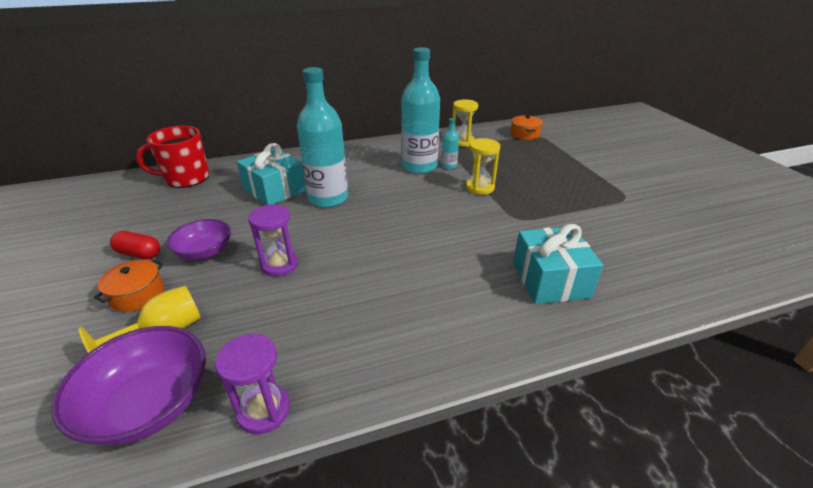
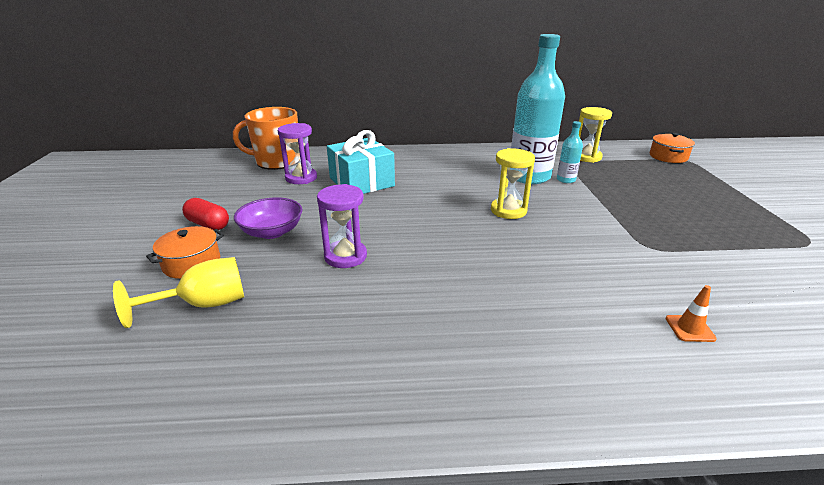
camera: 15 degrees right, 5 degrees down
purple bowl [52,326,206,445] -> none
red mug [136,126,209,188] -> orange mug [233,107,298,170]
purple hourglass [215,334,290,434] -> purple hourglass moved to [278,123,317,184]
turquoise bottle [297,67,348,207] -> none
yellow hourglass [466,138,500,195] -> yellow hourglass moved to [491,148,535,219]
turquoise gift [513,224,603,304] -> orange traffic cone [665,285,717,342]

